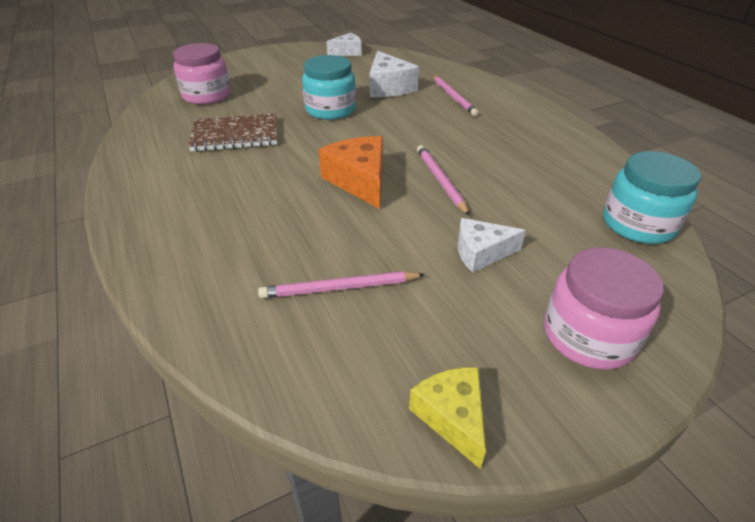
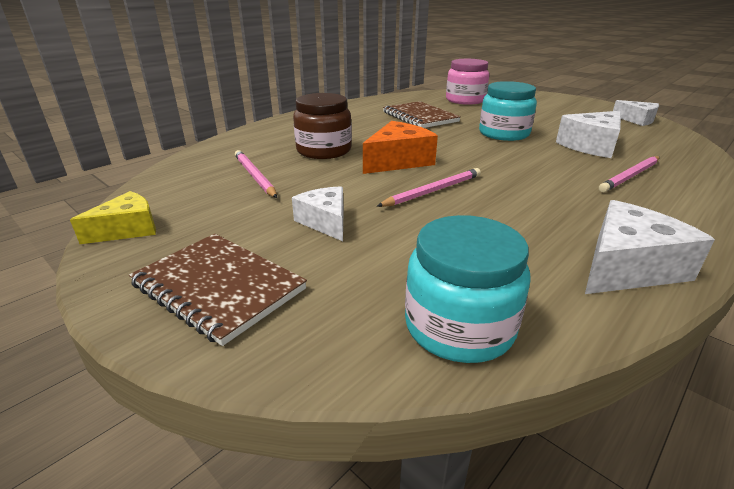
camera: 70 degrees right, 10 degrees down
pink jar [544,247,664,370] -> brown notebook [129,234,307,346]
none -> brown jar [293,93,352,159]
none -> white cheese [585,200,715,294]

